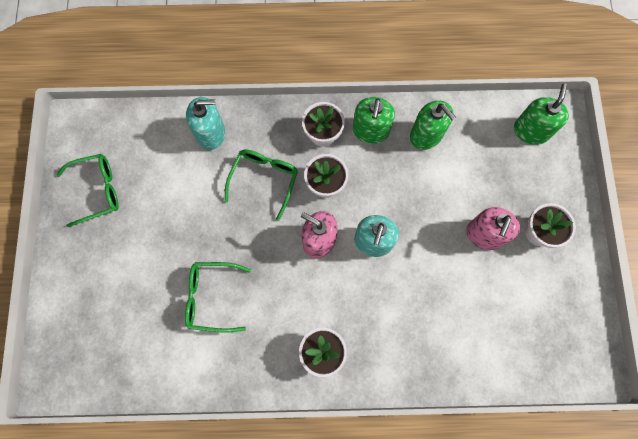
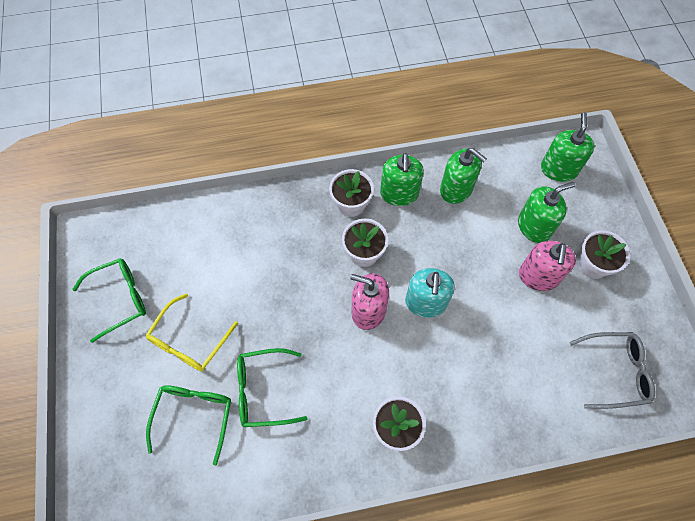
camera: 10 degrees left, 10 degrees down
turquoise soap dispenser [186,97,225,150] -> none
green glasses [225,149,298,221] -> green glasses moved to [146,385,231,466]
none -> yellow glasses [146,293,238,371]
none -> green soap dispenser [518,182,576,243]
none -> grey glasses [569,332,655,409]

